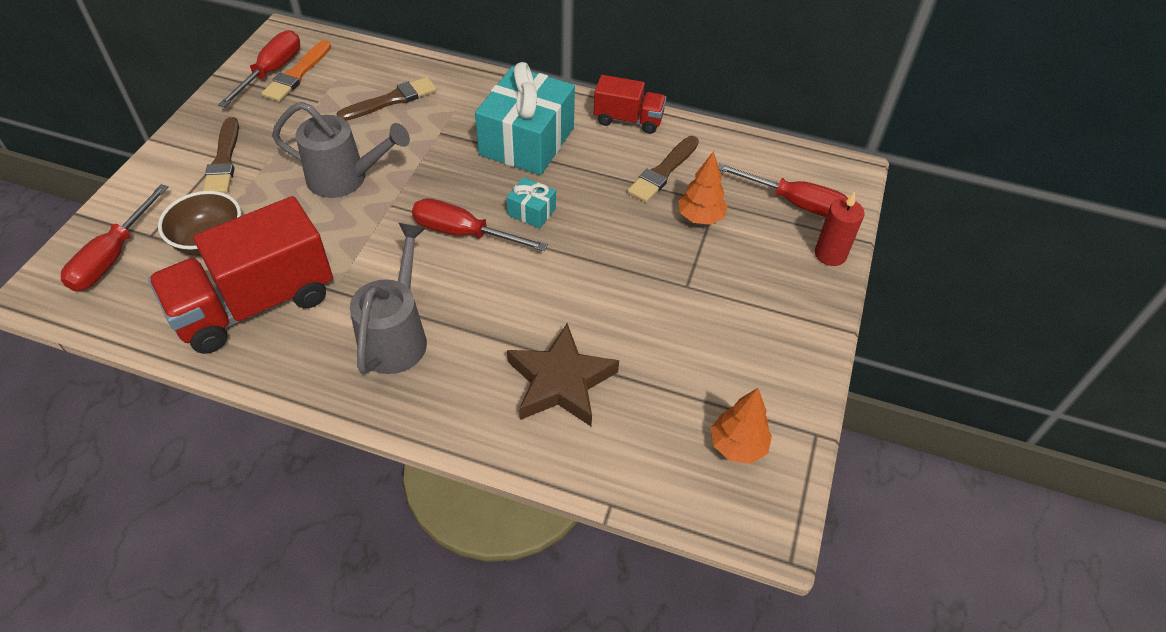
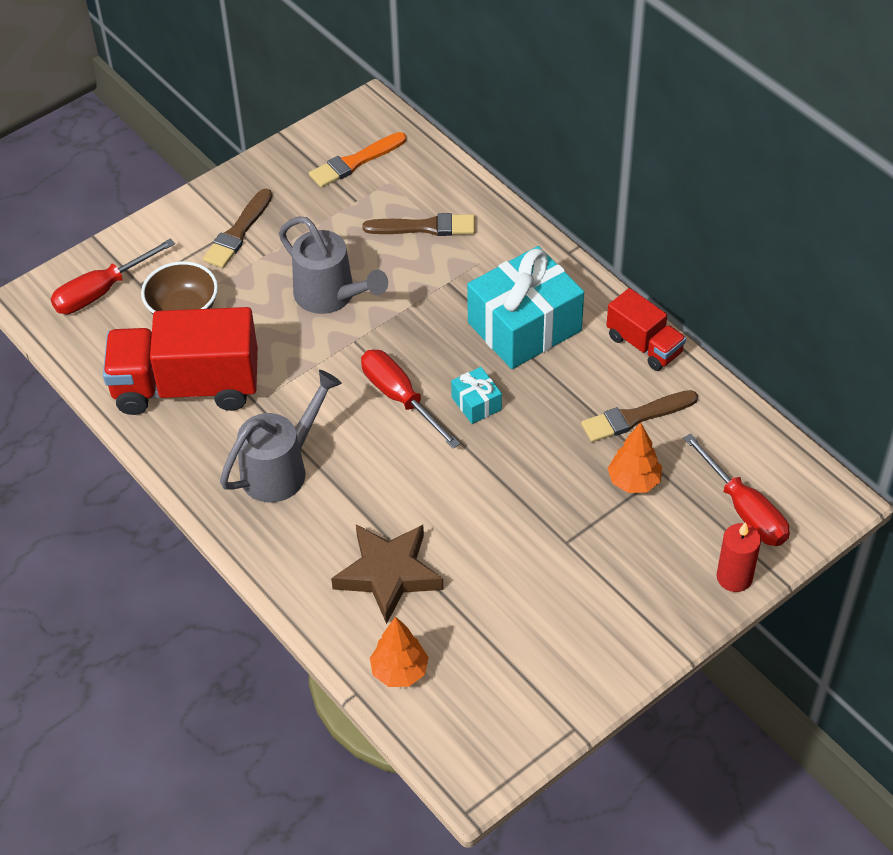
camera: 35 degrees right, 0 degrees up
red screwdriver [218,30,300,107] -> none
orange tree [711,388,772,464] -> orange tree moved to [370,617,429,687]

